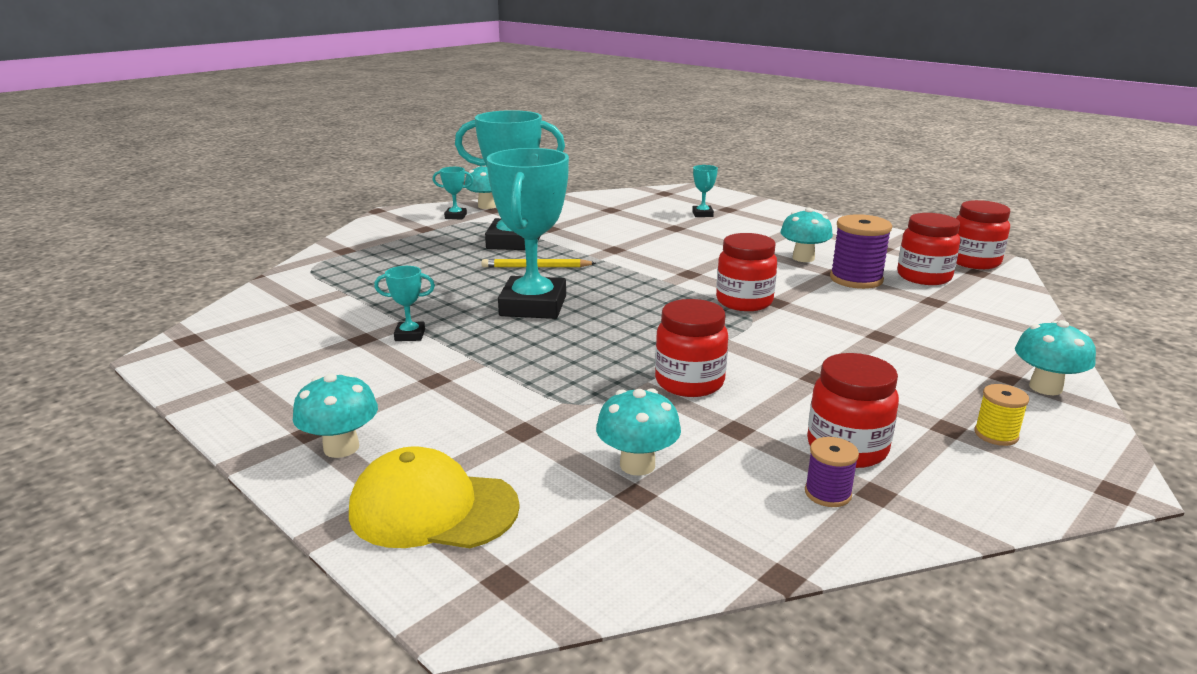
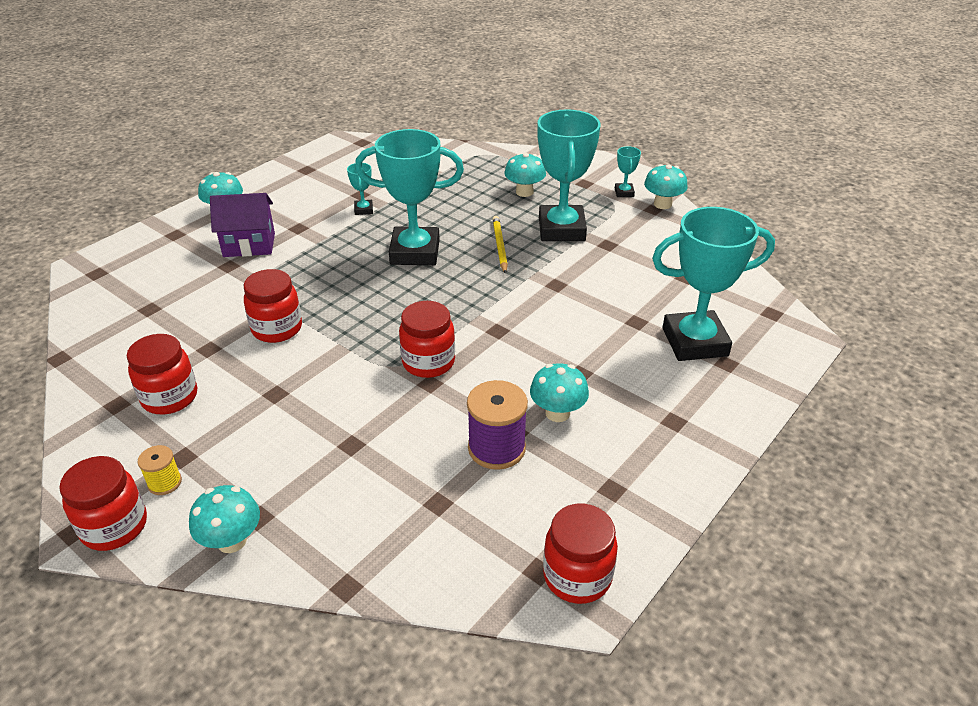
camera: 85 degrees right, 15 degrees up
yellow cap [349,446,520,548] -> none
turquoise mushroom [596,388,681,476] -> turquoise mushroom moved to [504,153,546,197]
turquoise trophy [692,165,718,217] -> turquoise trophy [652,207,775,361], size x2.38
purple spool [805,437,859,507] -> none
red jar [897,213,960,285] -> red jar moved to [59,456,147,551]
none -> purple house [210,193,275,257]

